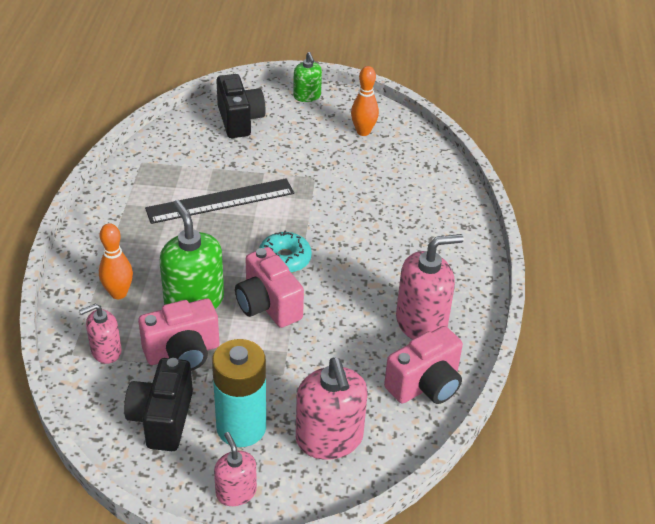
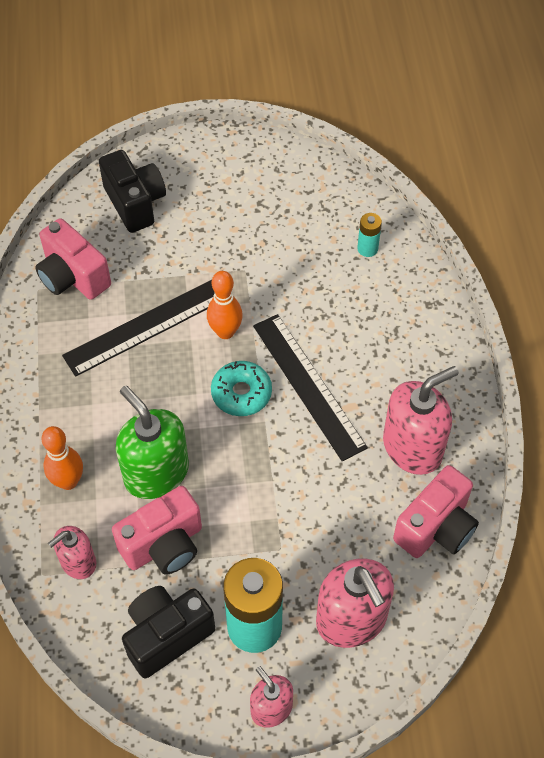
camera: 10 degrees left, 15 degrees up
black camera [124,358,193,451] -> black camera turned 60 degrees clockwise [122,586,215,678]
pink camera [235,247,304,328] -> pink camera moved to [35,218,111,300]
green soap dispenser [293,52,322,102] -> none
orange bowling pin [351,66,379,136] -> orange bowling pin moved to [207,271,243,339]
none -> black ruler [253,314,368,461]
none -> turquoise battery [357,213,382,257]

